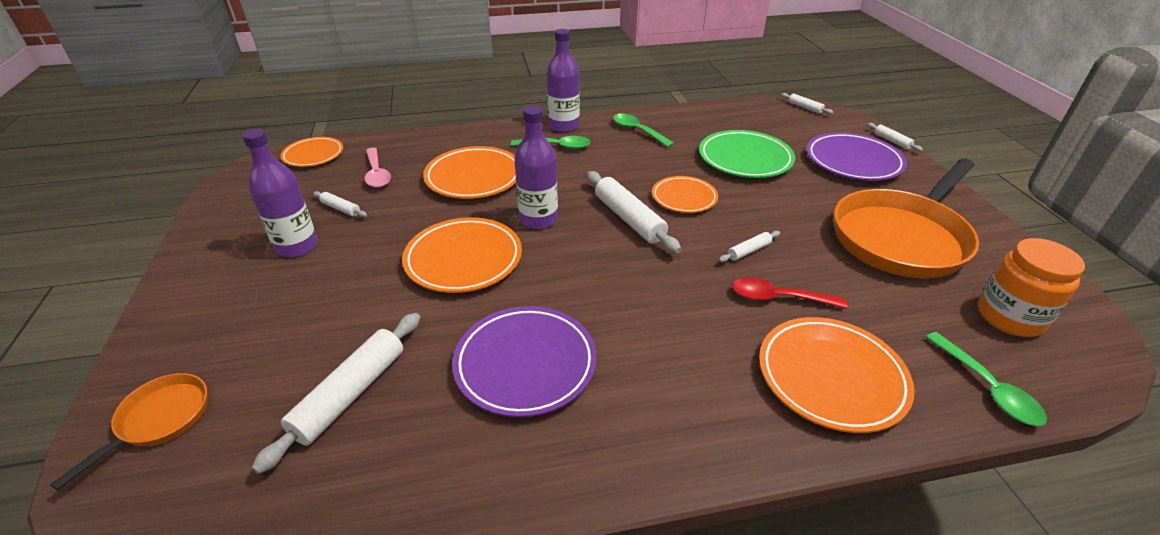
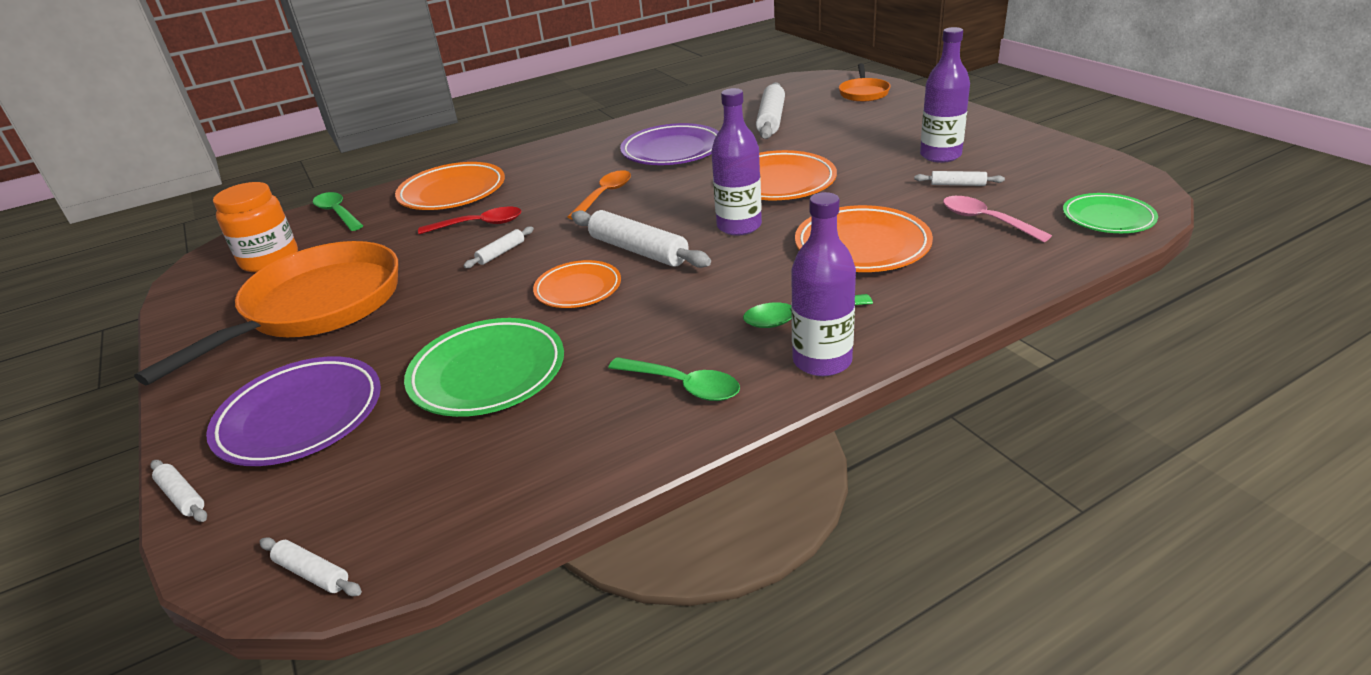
camera: 165 degrees right, 5 degrees down
orange plate [280,137,343,167] -> green plate [1063,193,1158,233]
none -> orange spoon [568,170,631,220]

